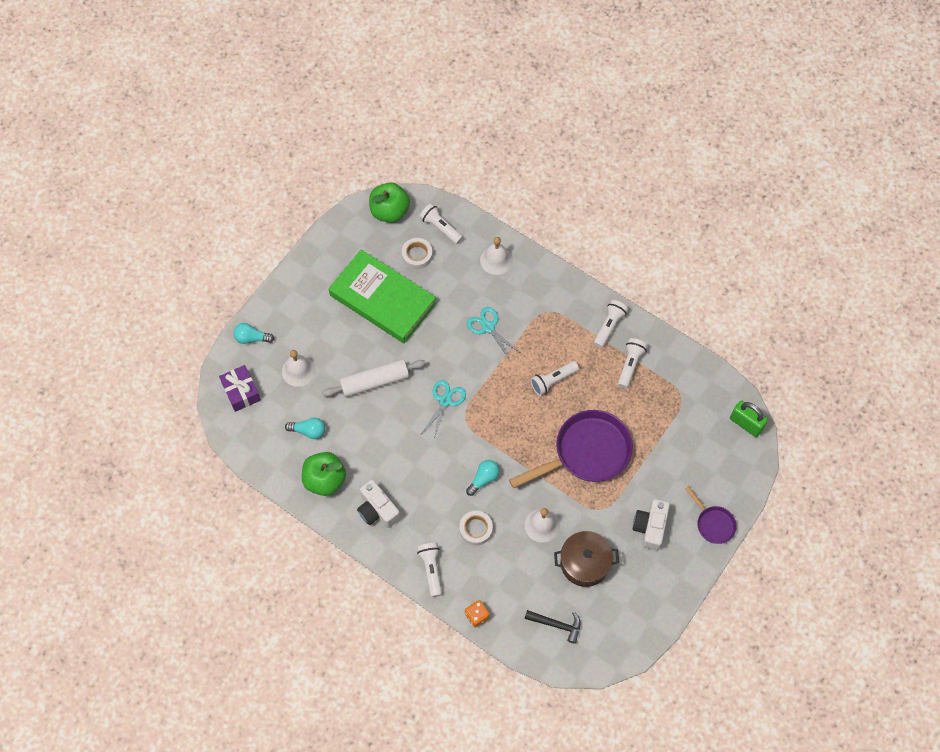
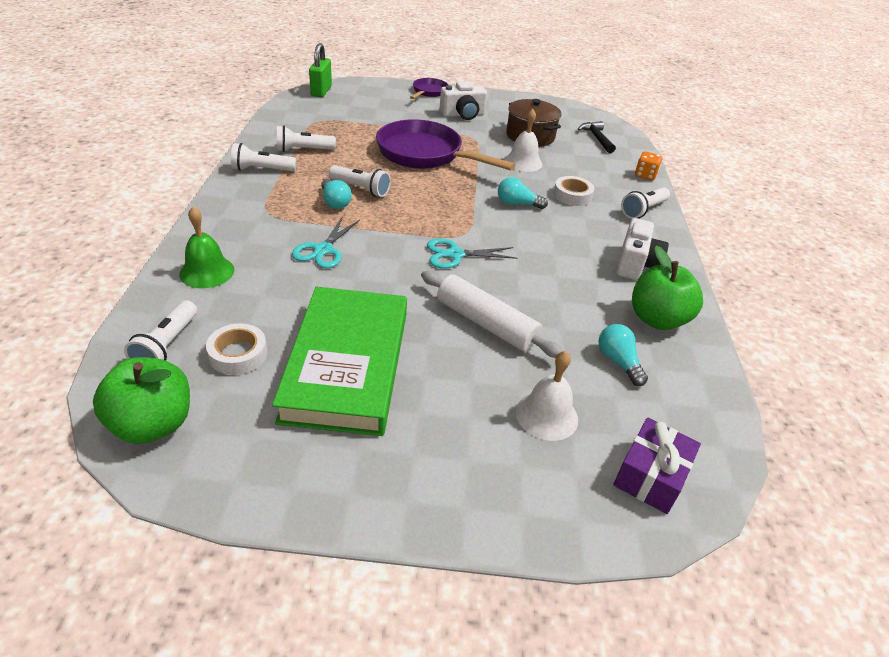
camera: 125 degrees left, 25 degrees down
turquoise light bulb [233,323,274,344] -> turquoise light bulb moved to [321,179,352,209]
white bell [480,237,513,275] -> green bell [179,207,234,288]

